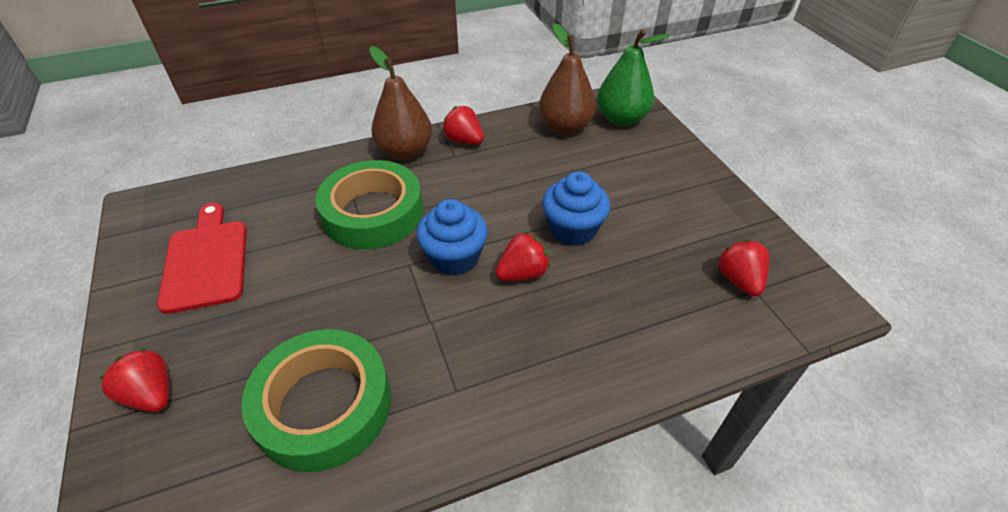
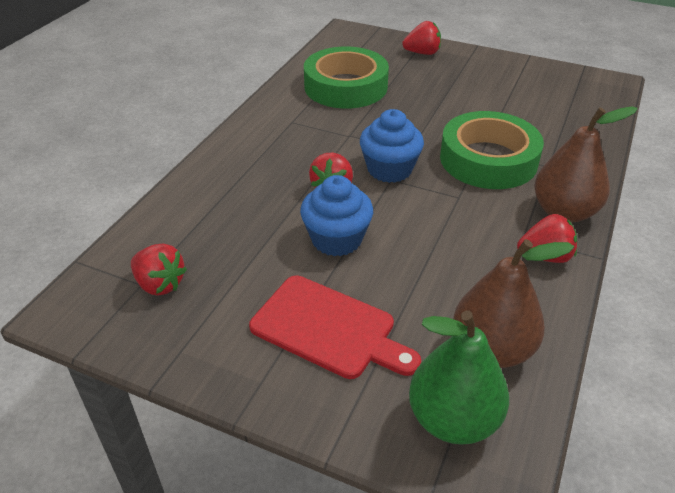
camera: 135 degrees right, 5 degrees down
red cutting board [157,203,247,314] -> red cutting board moved to [249,275,421,379]

